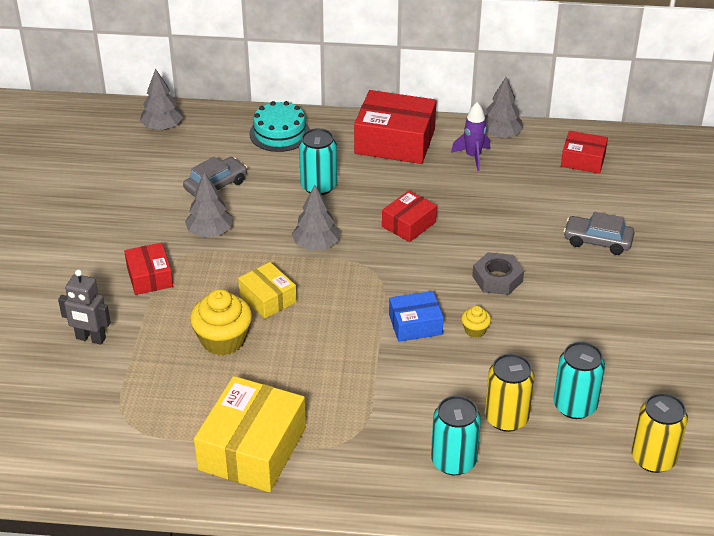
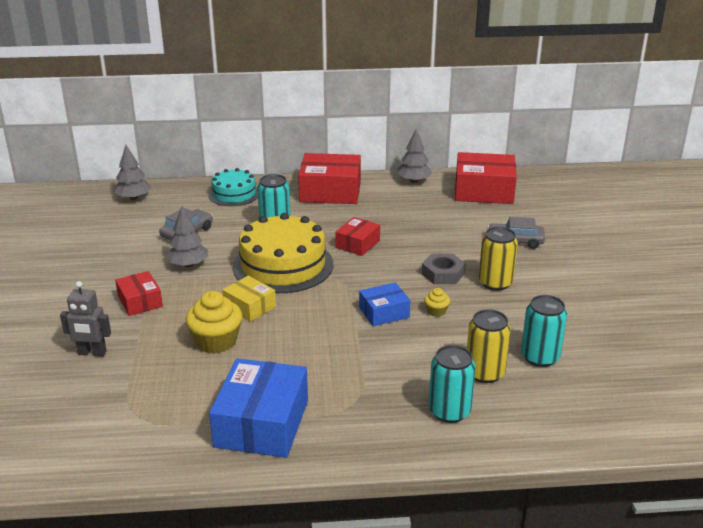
camera: 10 degrees left, 10 degrees down
yellow box [194,376,306,492] -> blue box [209,358,308,458]
grey tree [292,185,340,250] -> yellow cake [233,213,334,293]
purple rocket [451,102,490,171] -> none
red box [561,131,608,174] -> red box [455,152,517,204], size x1.79
yellow can [631,393,688,473] -> yellow can moved to [479,227,518,291]

